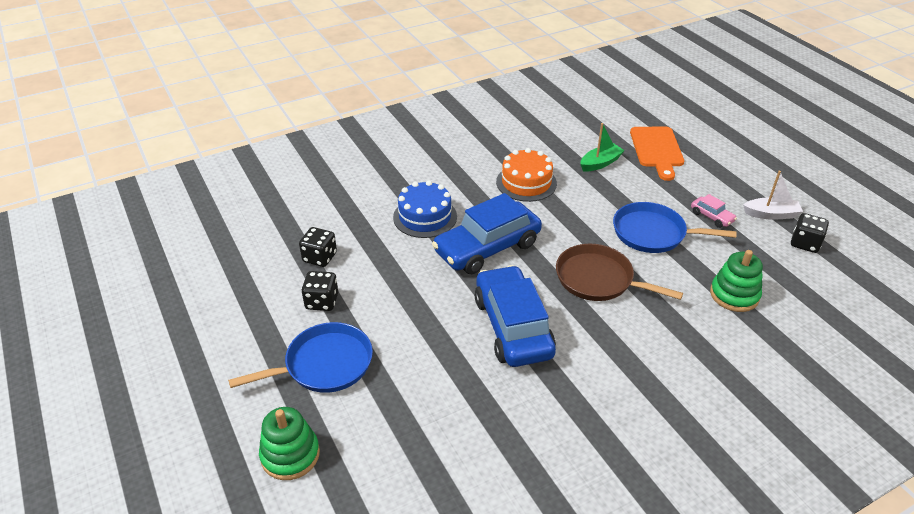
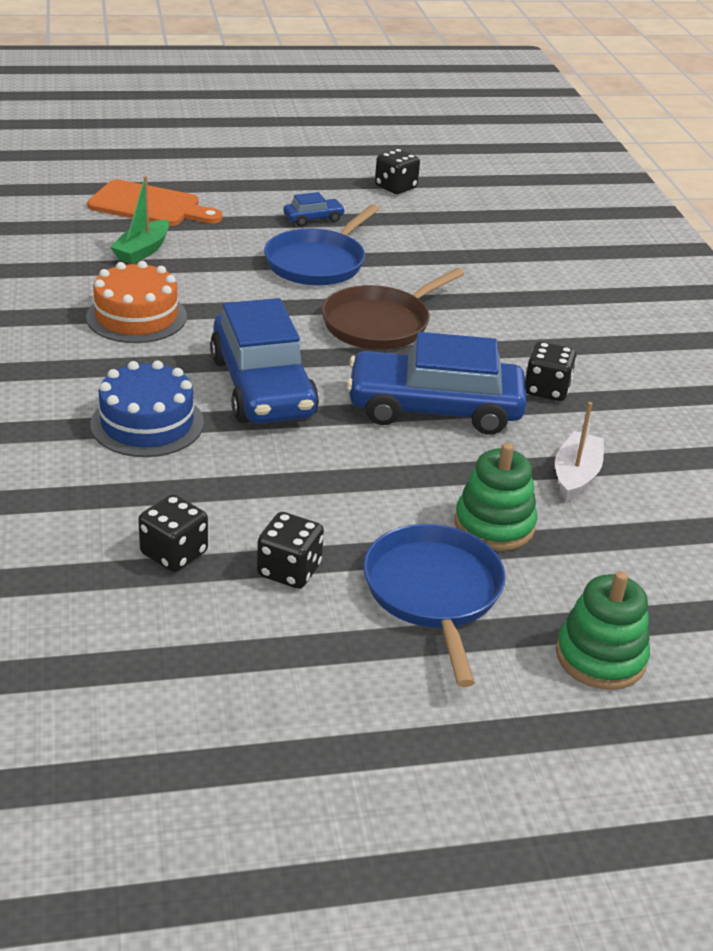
camera: 75 degrees left, 5 degrees down
green boat [580,123,625,172] -> green boat turned 135 degrees counterclockwise [110,176,169,264]
pink car [691,194,737,228] -> blue car [283,192,345,226]
green stacking toy [710,250,763,312] -> green stacking toy moved to [455,443,537,551]
white boat [743,171,803,220] -> white boat moved to [555,402,604,501]
none -> black dice [525,342,577,401]

